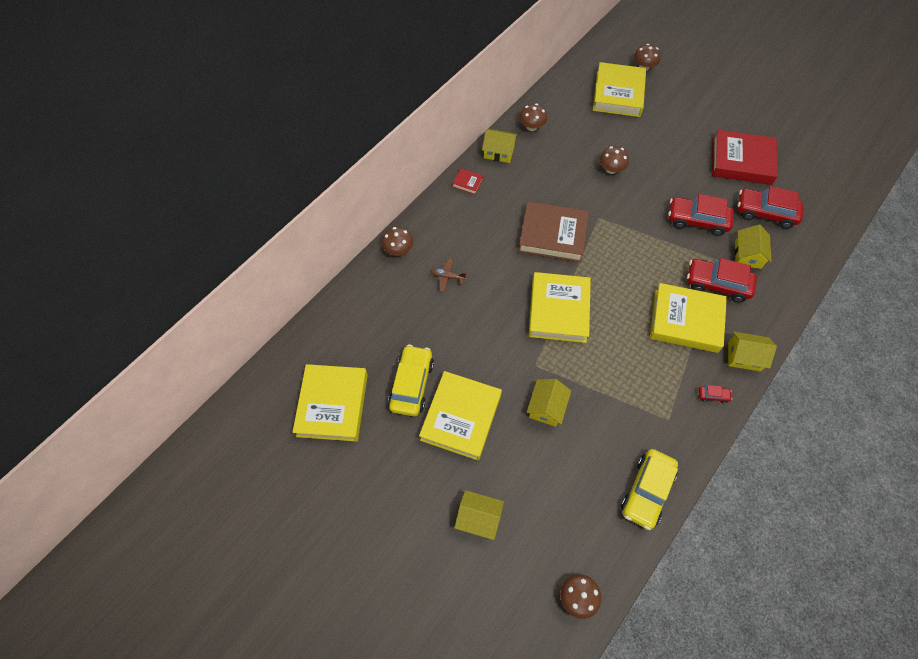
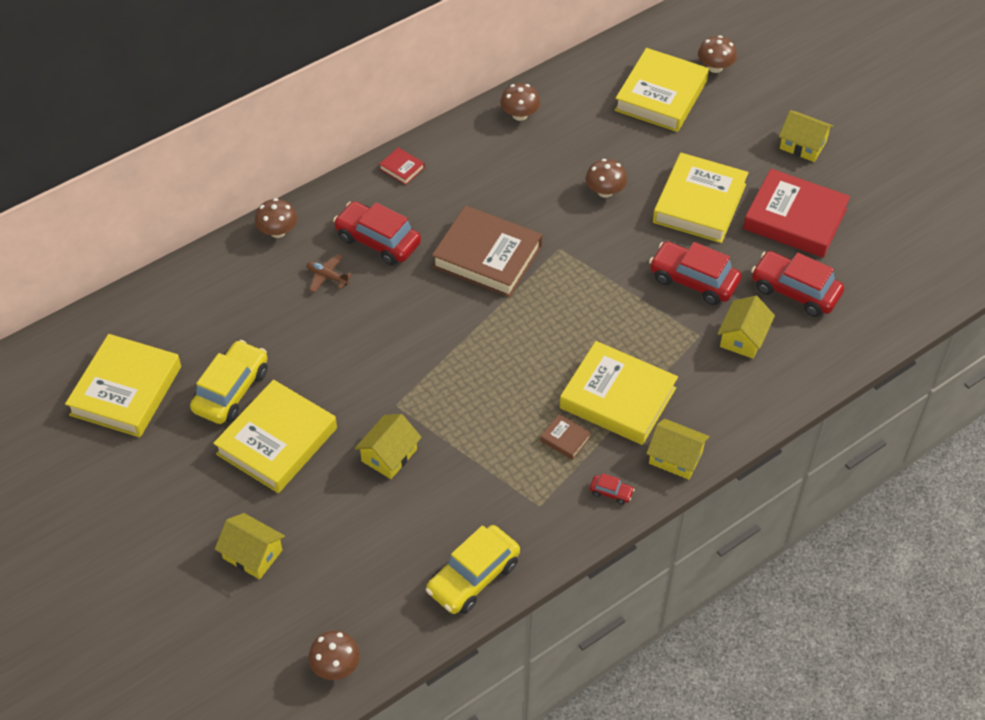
camera: 15 degrees right, 10 degrees down
yellow house [482,129,518,163] -> yellow house moved to [779,110,834,162]
yellow book [529,272,591,343] -> yellow book moved to [653,153,748,243]
red car [687,258,757,302] -> red car moved to [333,201,421,265]
none -> brown book [540,414,591,460]

